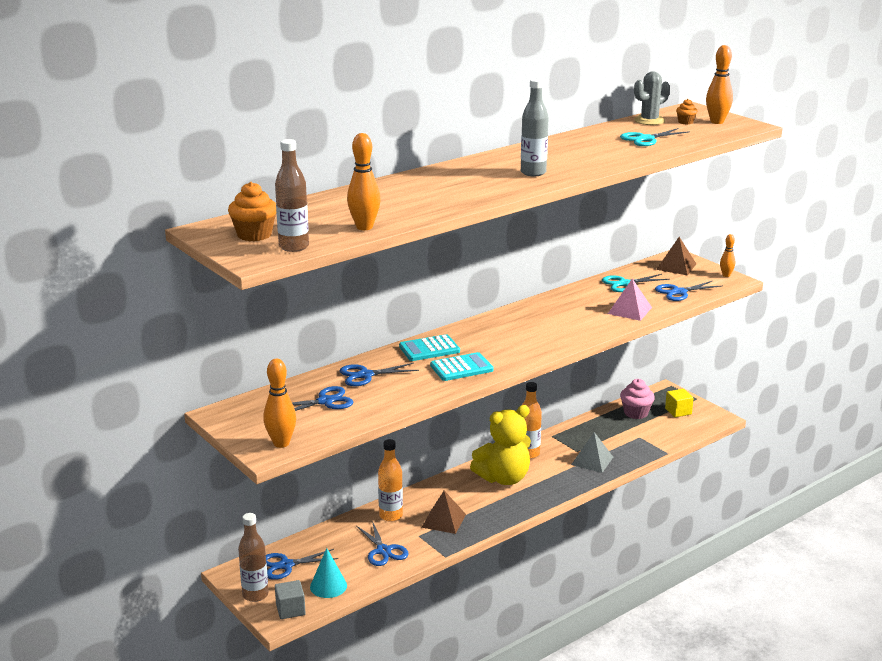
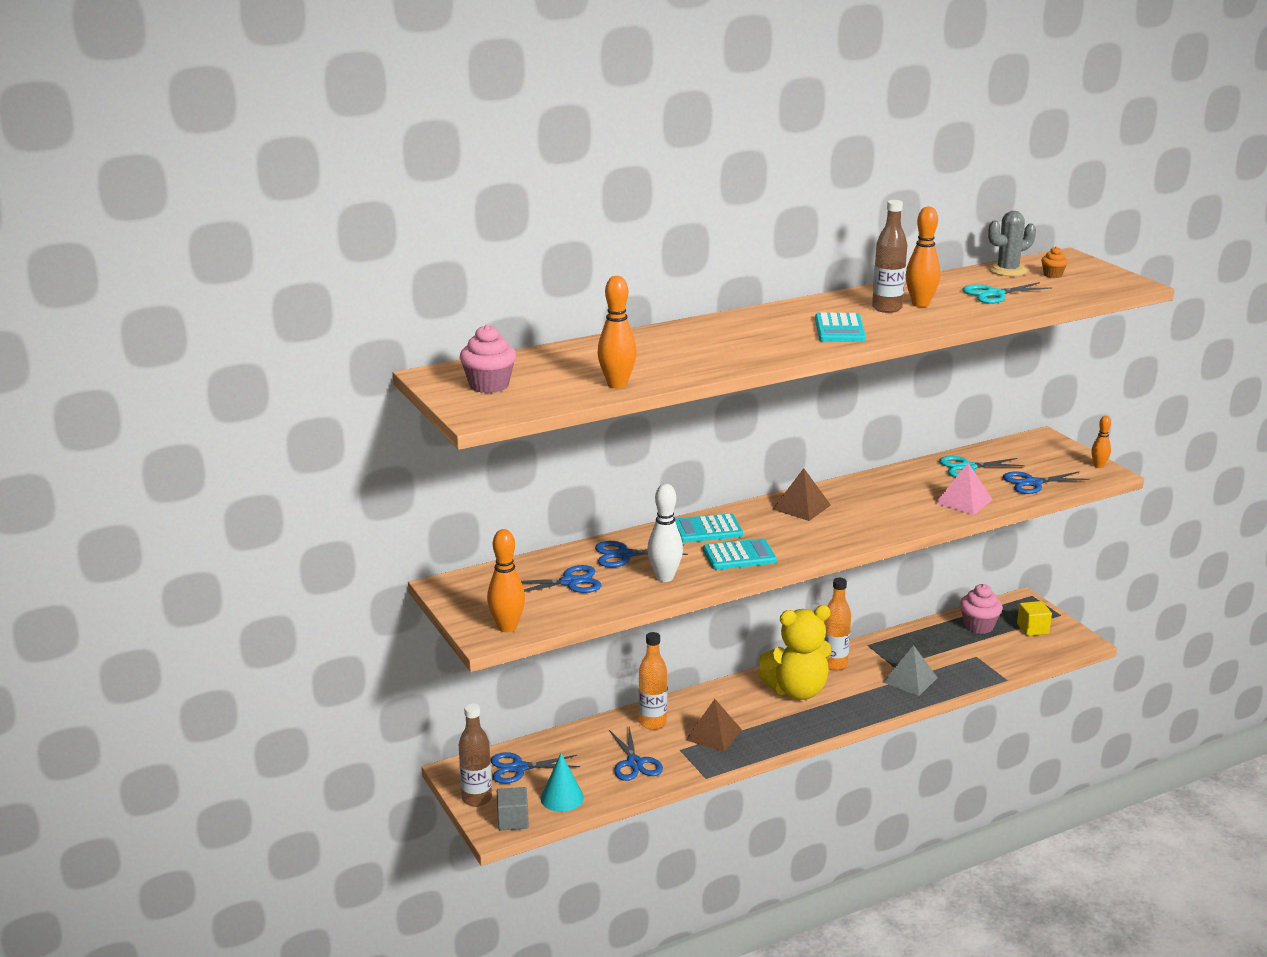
camera: 10 degrees right, 0 degrees up
orange cupcake [228,182,276,241] -> pink cupcake [460,324,516,393]
brown bottle [275,139,309,252] -> brown bottle moved to [872,200,907,313]
grey bottle [521,78,549,176] -> turquoise calculator [815,312,866,342]
brown pyramid [656,237,696,275] -> brown pyramid moved to [773,468,831,521]
orange bowling pin [706,45,733,124] -> orange bowling pin moved to [906,207,941,307]
none -> white bowling pin [647,484,683,582]

